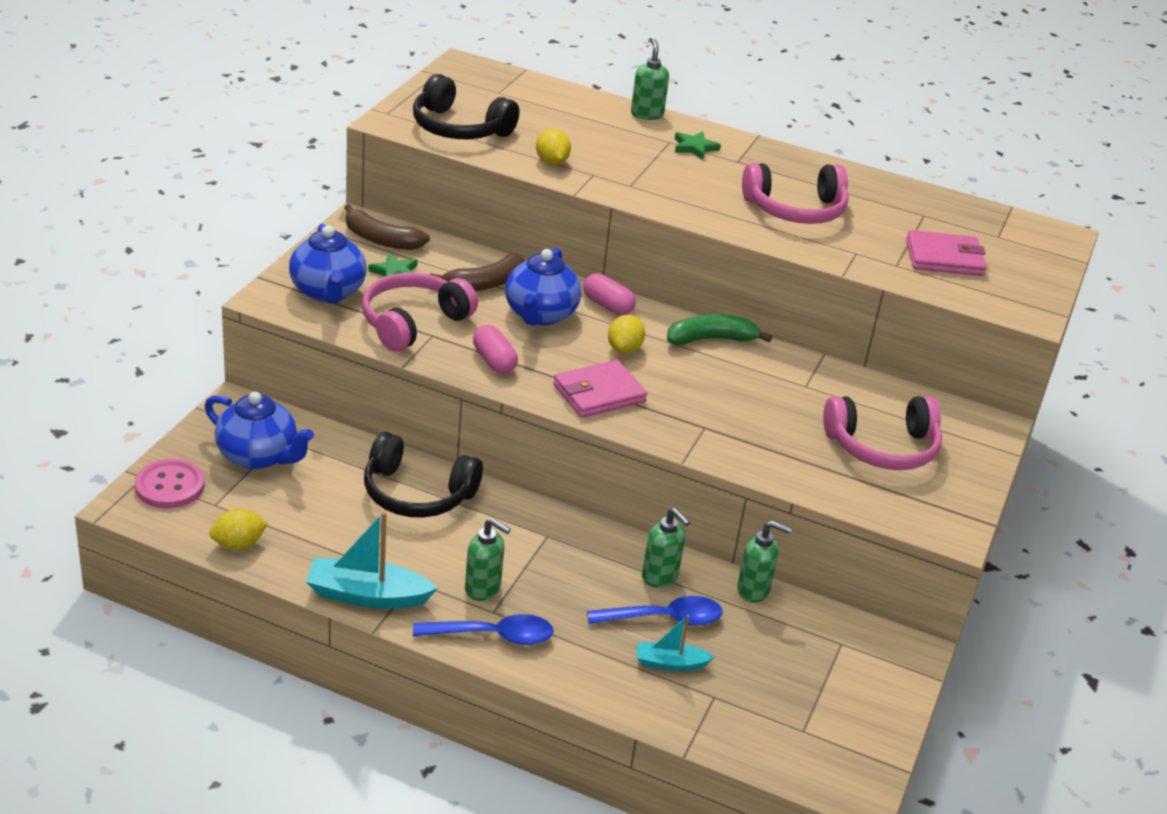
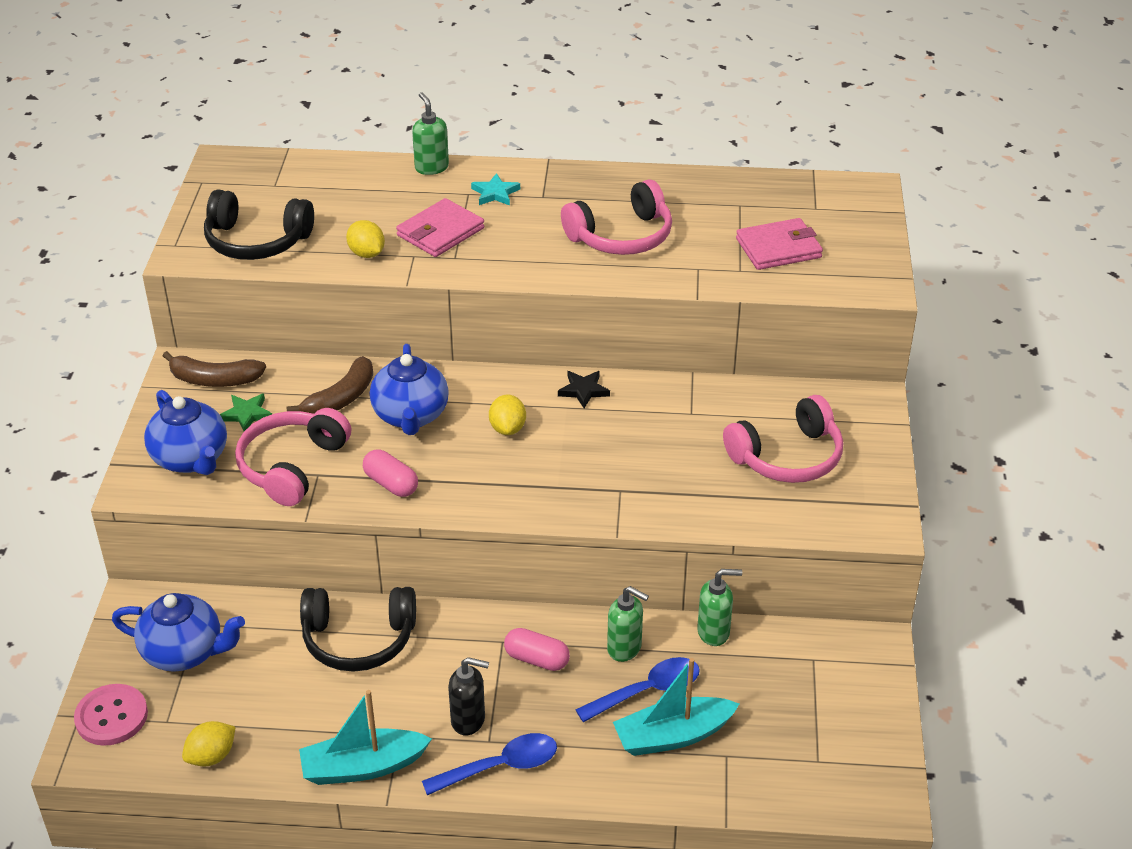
camera: 15 degrees left, 5 degrees up
green soap dispenser [465,518,511,601] -> black soap dispenser [448,657,489,735]
pink wallet [553,360,647,418] -> pink wallet moved to [396,198,484,257]
pink capsule [583,273,636,316] -> pink capsule moved to [504,628,570,671]
turquoise boat [637,615,714,671] -> turquoise boat [613,658,739,756], size x1.68
green banana [667,315,772,345] -> black star [558,371,610,408]
green star [675,131,721,160] -> turquoise star [471,173,520,206]

